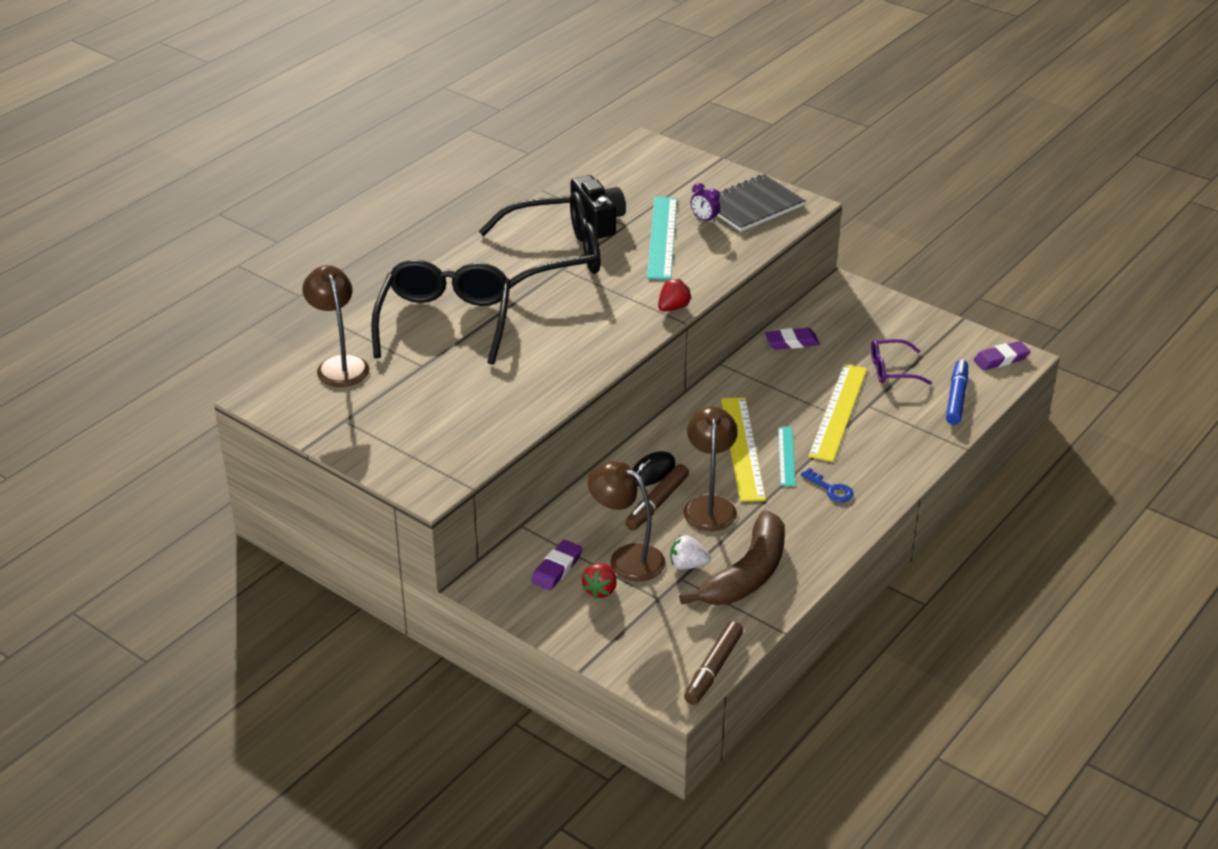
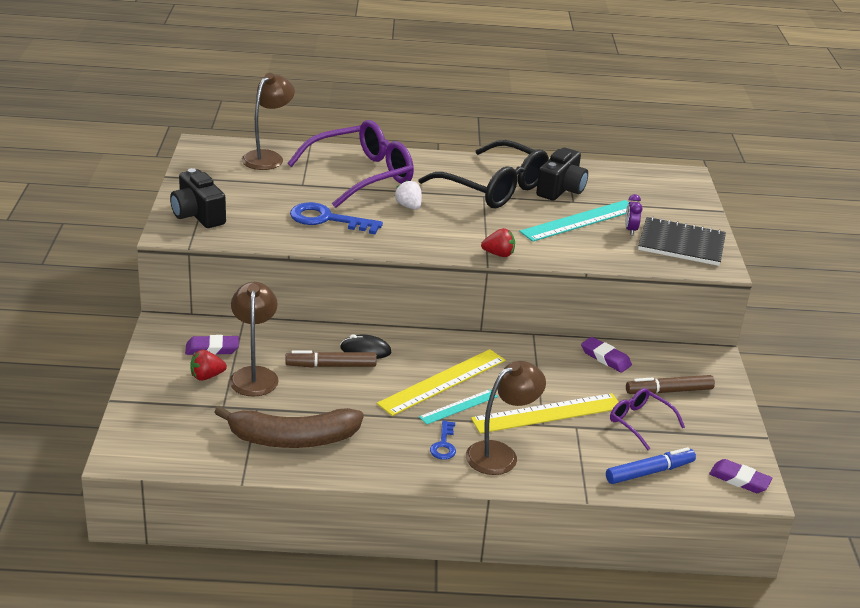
camera: 50 degrees right, 5 degrees down
black glasses [371,259,511,365] -> purple glasses [288,120,414,208]
white strawberry [670,535,711,570] -> white strawberry moved to [395,180,422,210]
brown lamp [683,407,738,531] -> brown lamp moved to [466,361,546,475]
brown marker [684,621,743,705] -> brown marker moved to [626,375,715,394]
none -> black camera [170,168,226,228]
none -> blue key [290,202,383,235]

